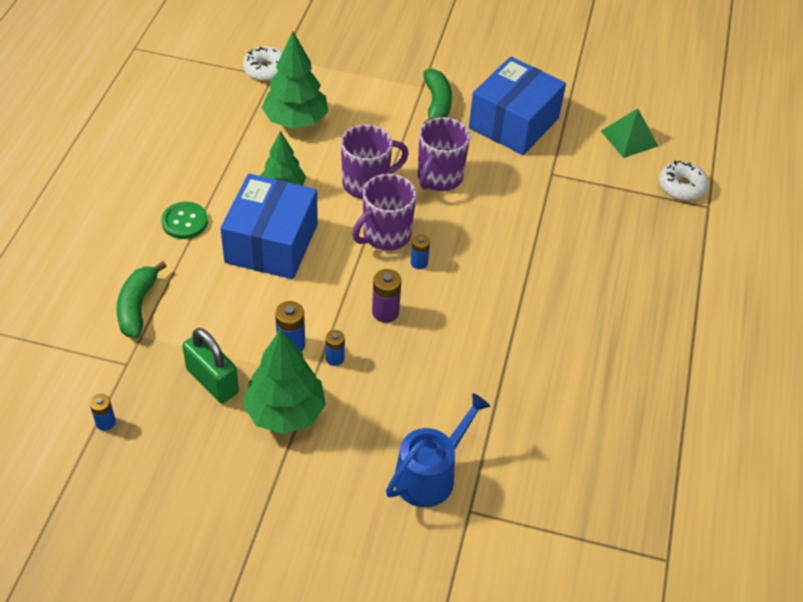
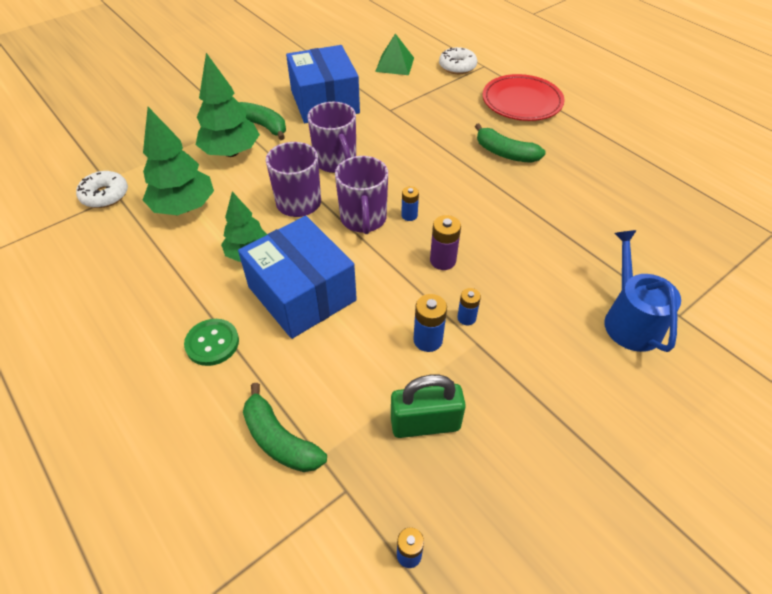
camera: 50 degrees left, 0 degrees up
green tree [243,329,326,434] -> green tree moved to [196,53,260,157]
none -> green banana [475,123,546,163]
none -> red plate [483,74,565,121]

